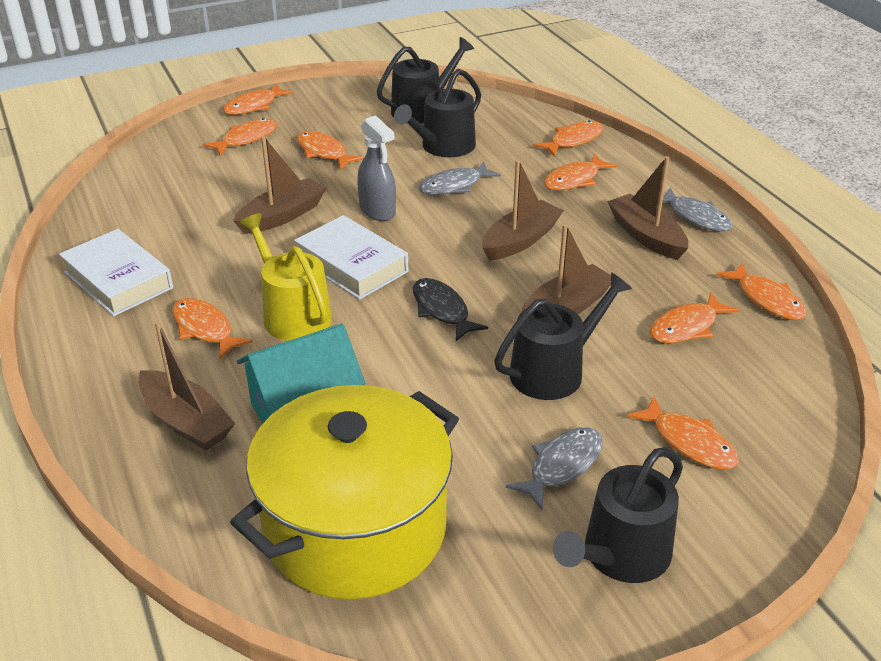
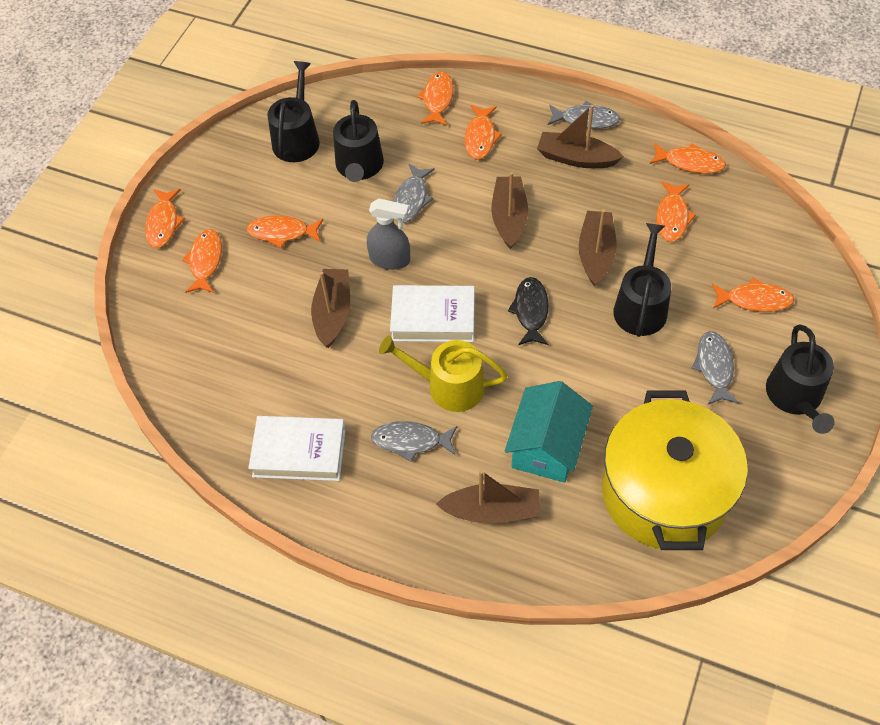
camera: 40 degrees left, 20 degrees up
orange fish [172,298,252,359] -> grey fish [371,421,457,462]
black fish [413,278,488,341] -> black fish turned 75 degrees clockwise [508,277,549,345]

